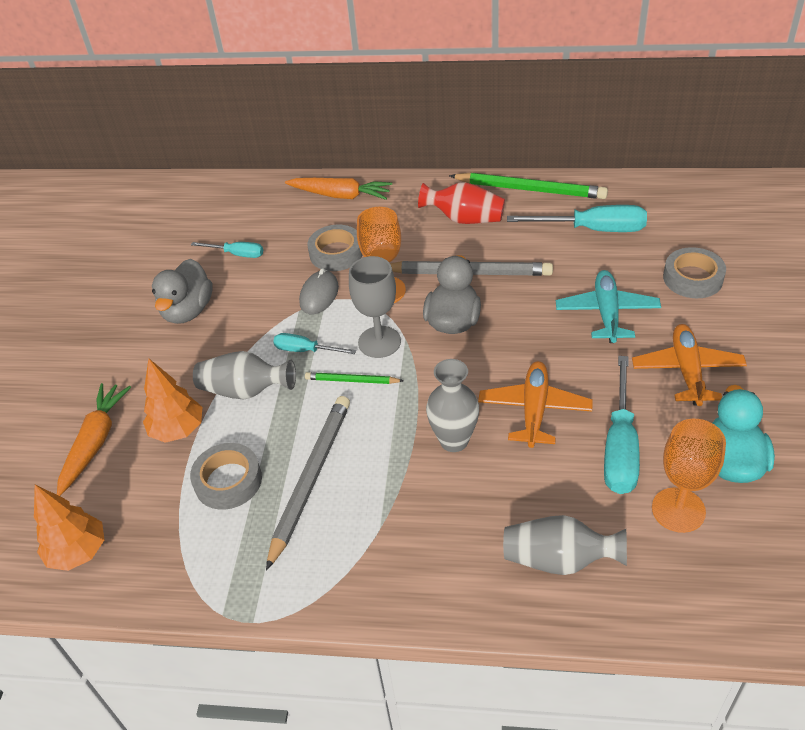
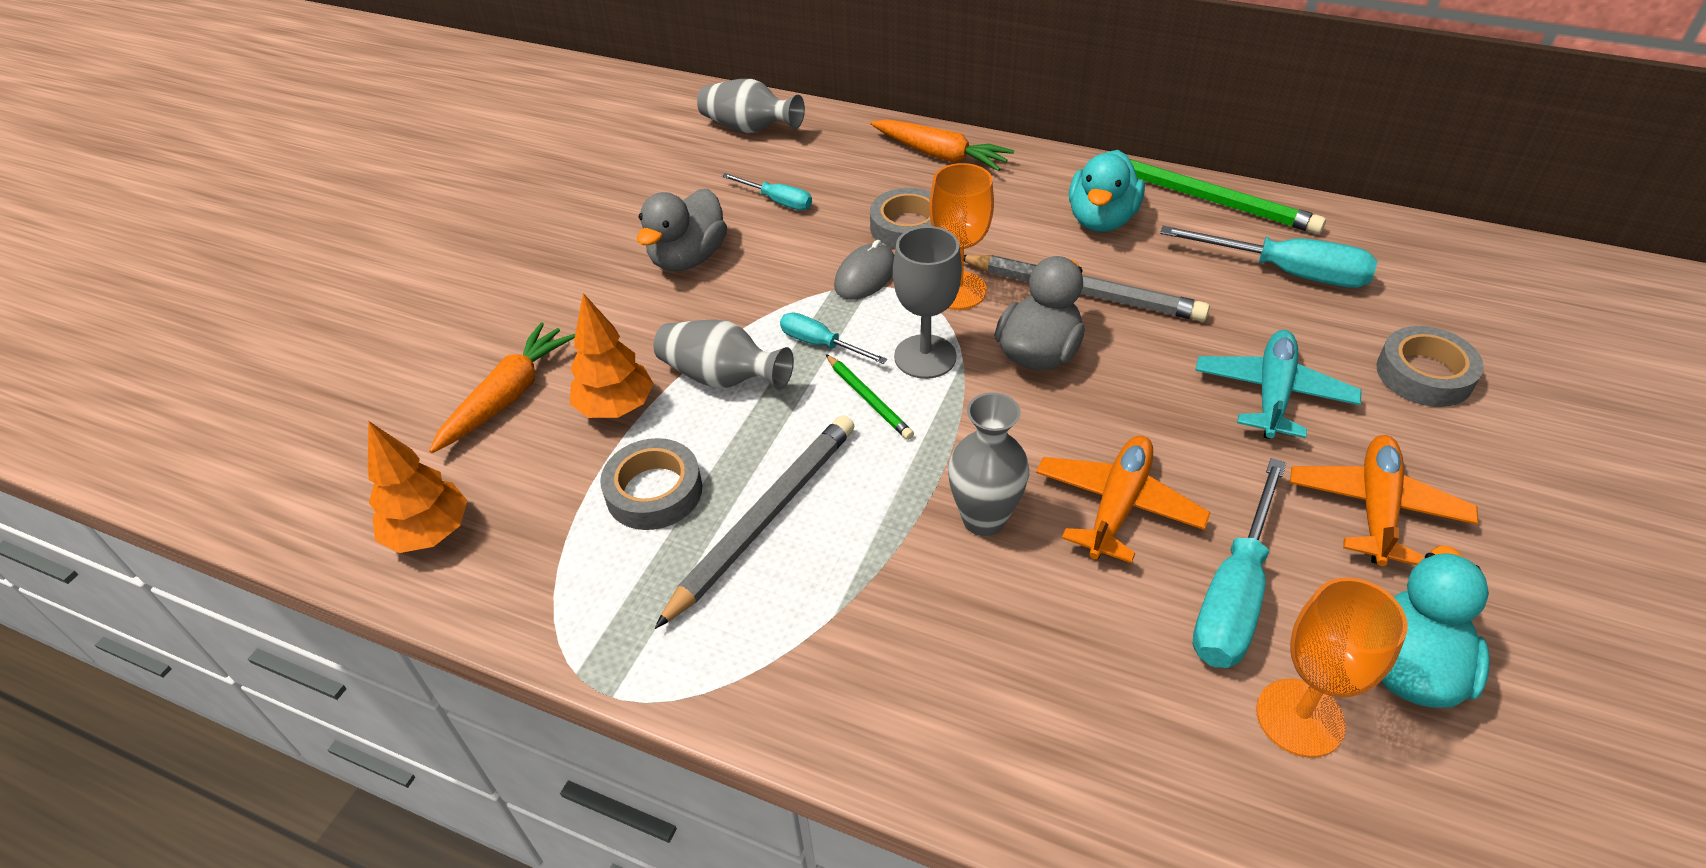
camera: 15 degrees right, 0 degrees up
green pencil [305,372,403,384] -> green pencil turned 150 degrees counterclockwise [826,354,914,440]
red vase [418,182,505,224] -> turquoise duck [1069,150,1145,232]
grey vase [503,515,627,575] -> grey vase moved to [697,79,805,133]

